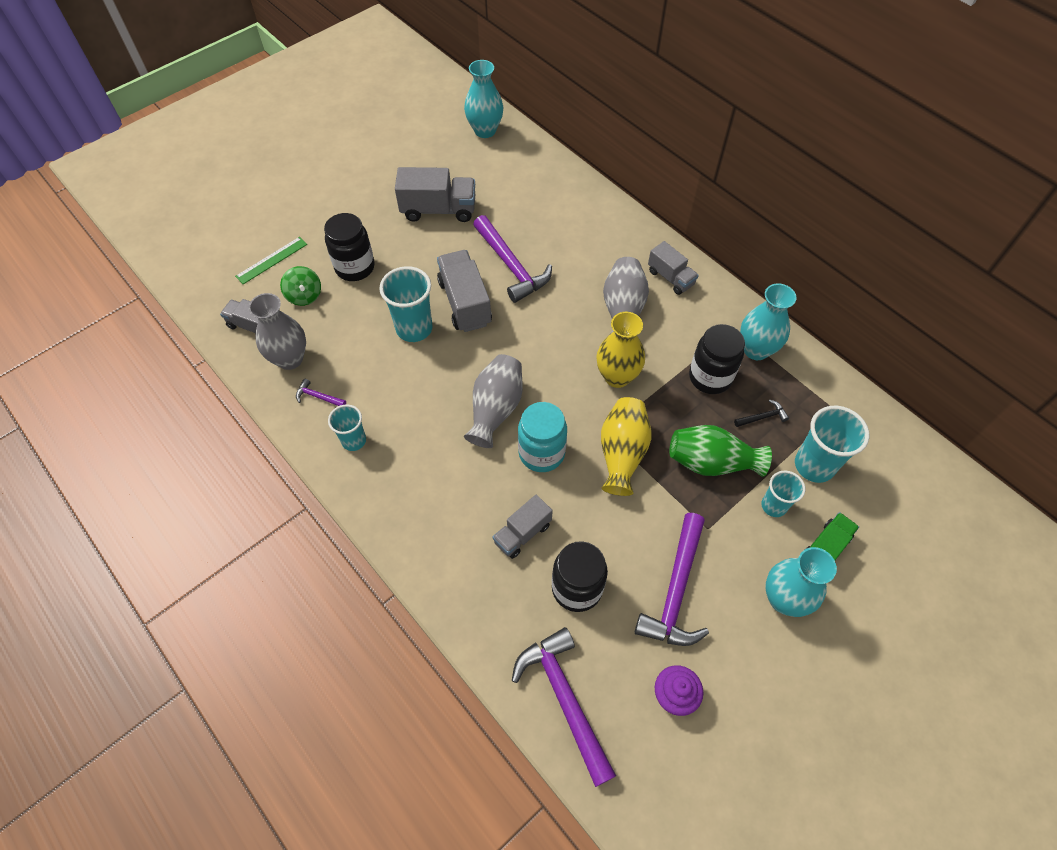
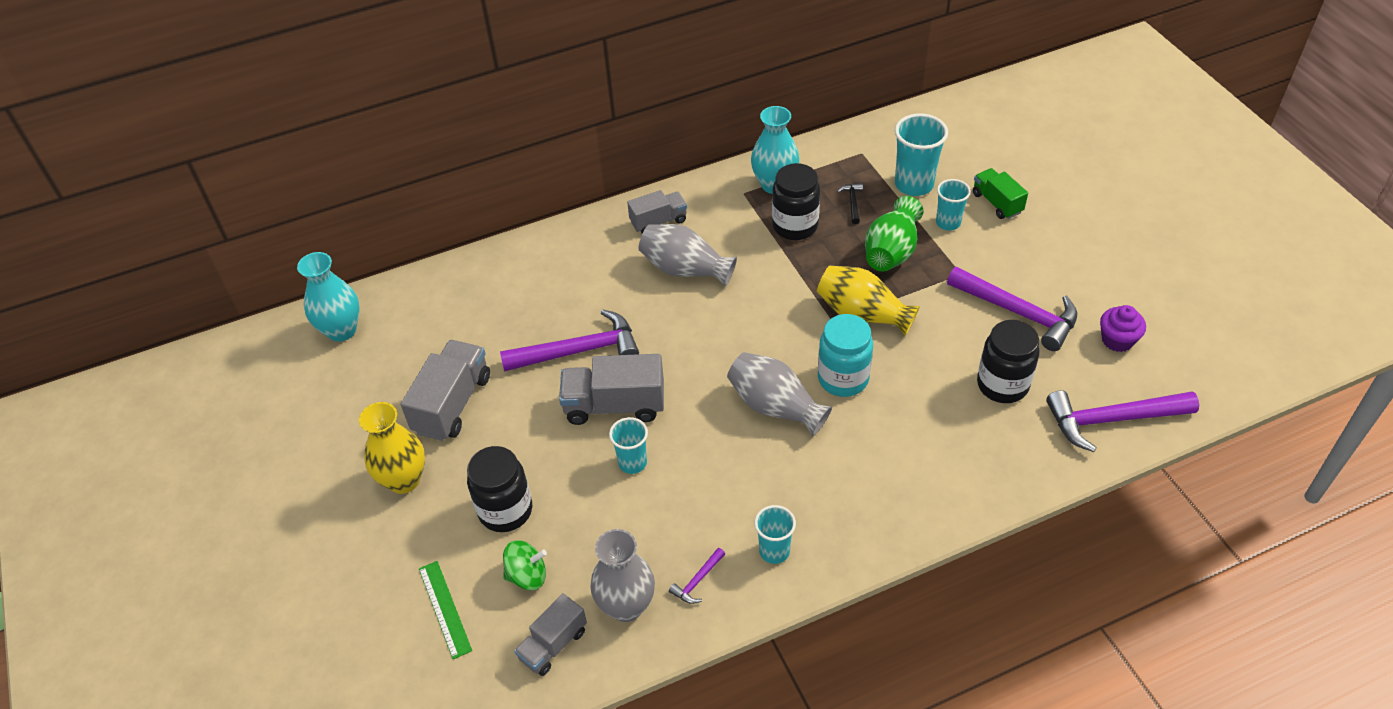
camera: 70 degrees left, 10 degrees down
turquoise cup [379,266,433,342] -> turquoise cup [609,417,648,474], size x0.62
grey truck [492,495,553,559] -> none
yellow vase [596,312,645,388] -> yellow vase moved to [359,402,425,494]
turquoise vase [765,547,837,617] -> none

